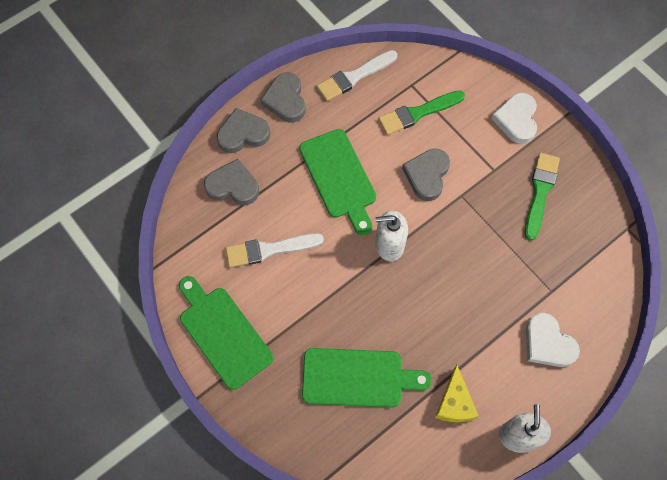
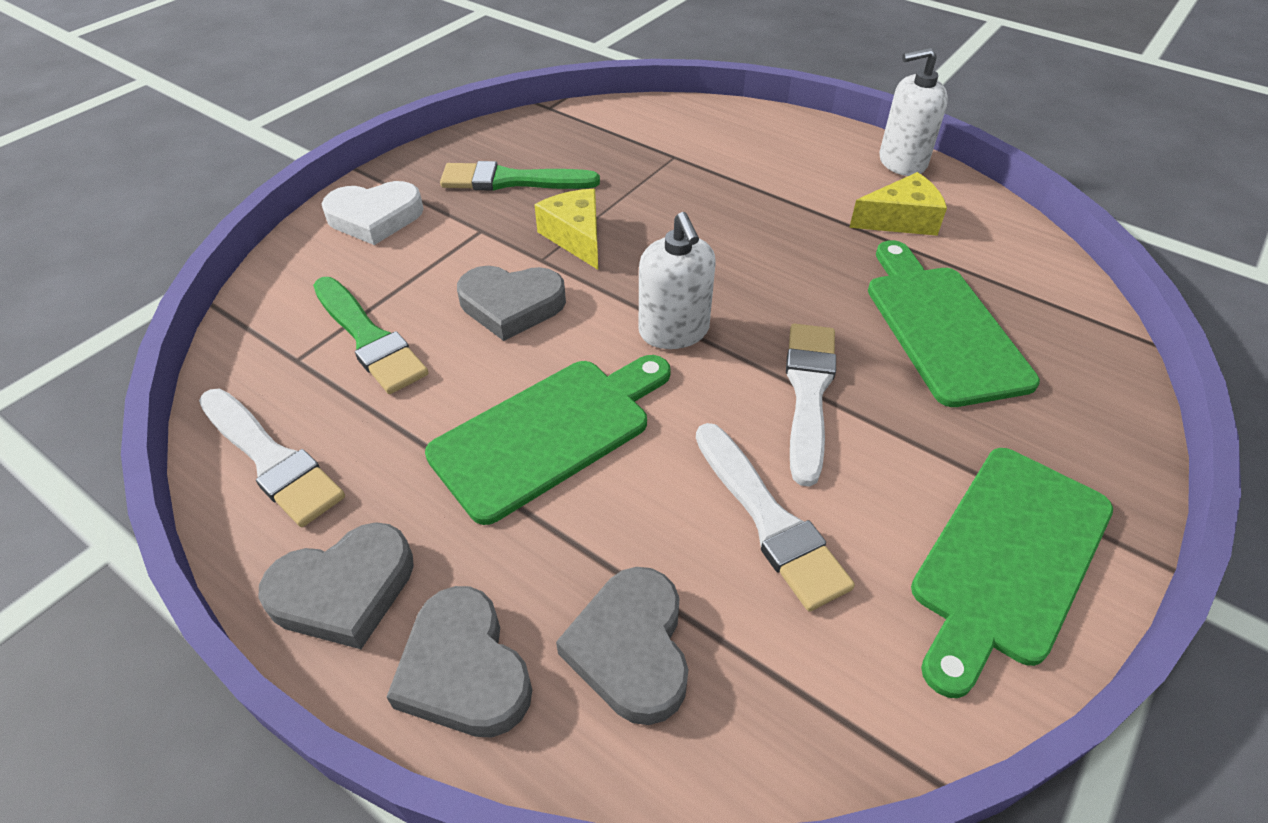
camera: 105 degrees left, 20 degrees down
white heart [526,313,580,367] -> none
none -> yellow cheese [534,189,598,270]
none -> white brush [786,324,836,487]

